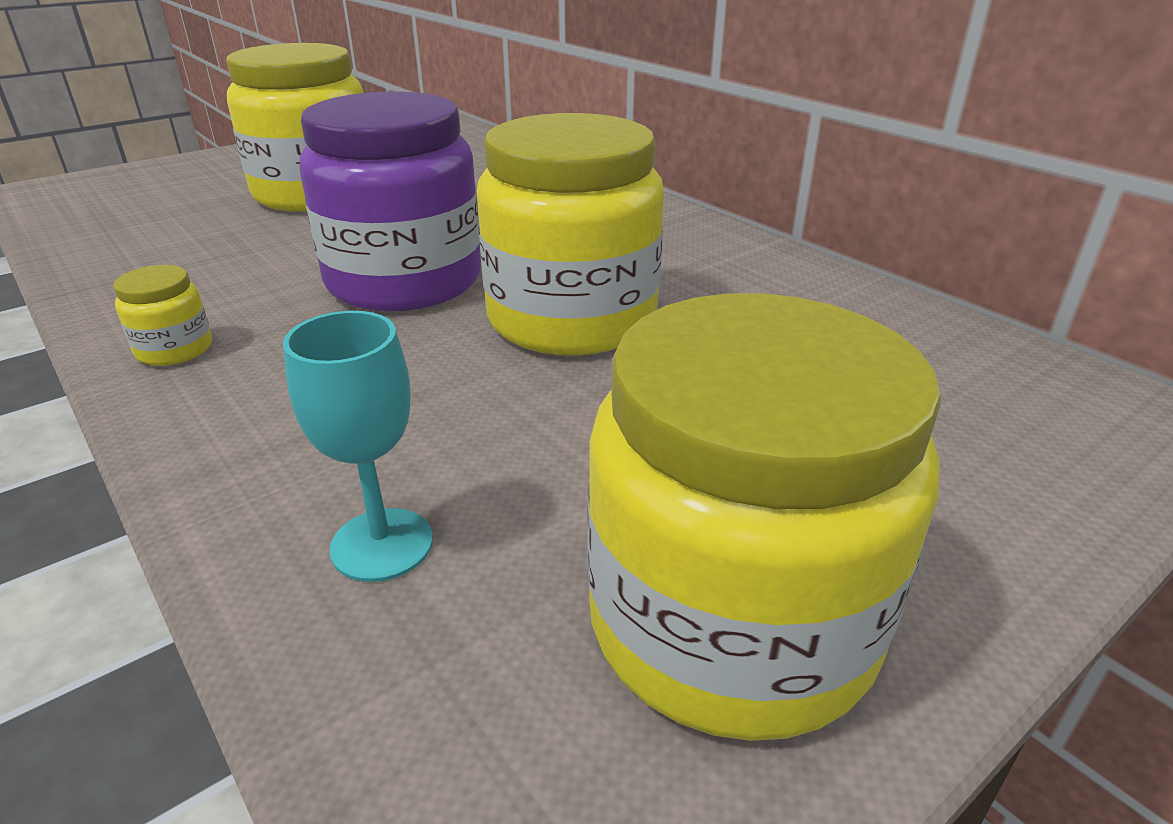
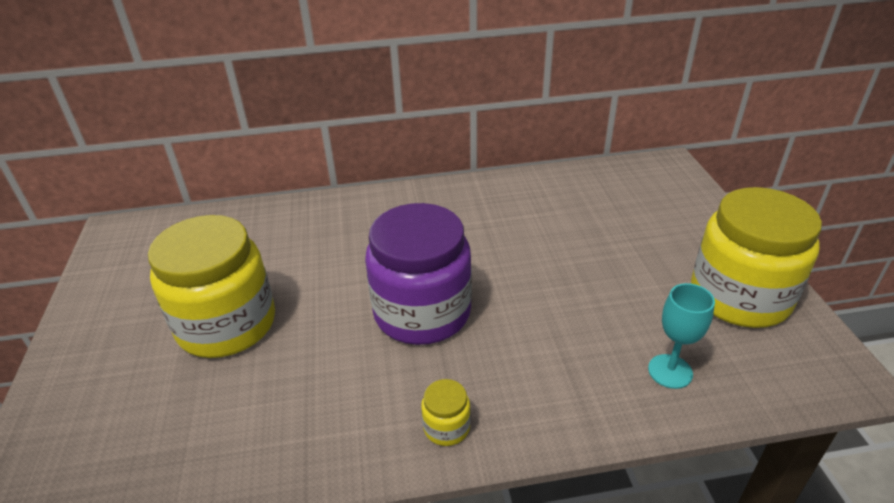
camera: 60 degrees left, 5 degrees up
yellow jar [477,113,664,356] -> none

